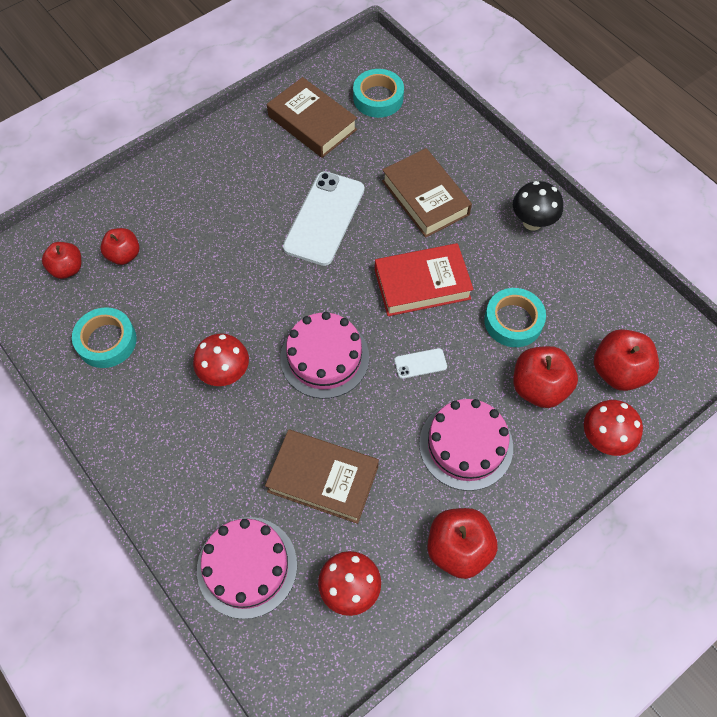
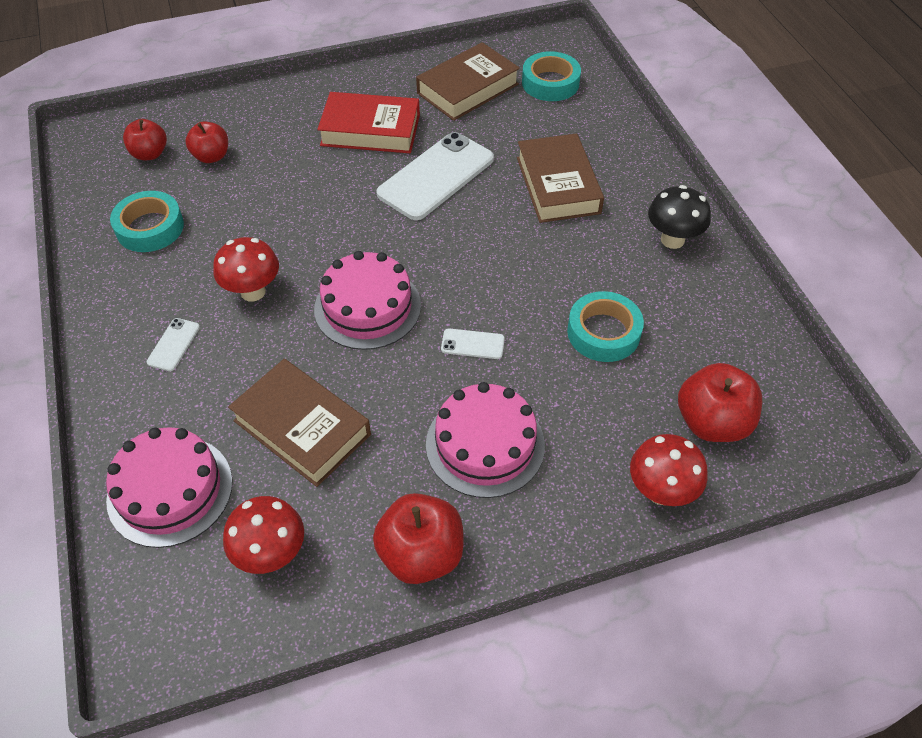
camera: 20 degrees right, 10 degrees down
brown book [267,77,357,158] -> brown book turned 75 degrees clockwise [416,42,520,121]
red book [375,243,474,316] -> red book moved to [317,92,420,153]
red apple [513,346,578,408] -> none
none -> white phone [147,318,200,371]

